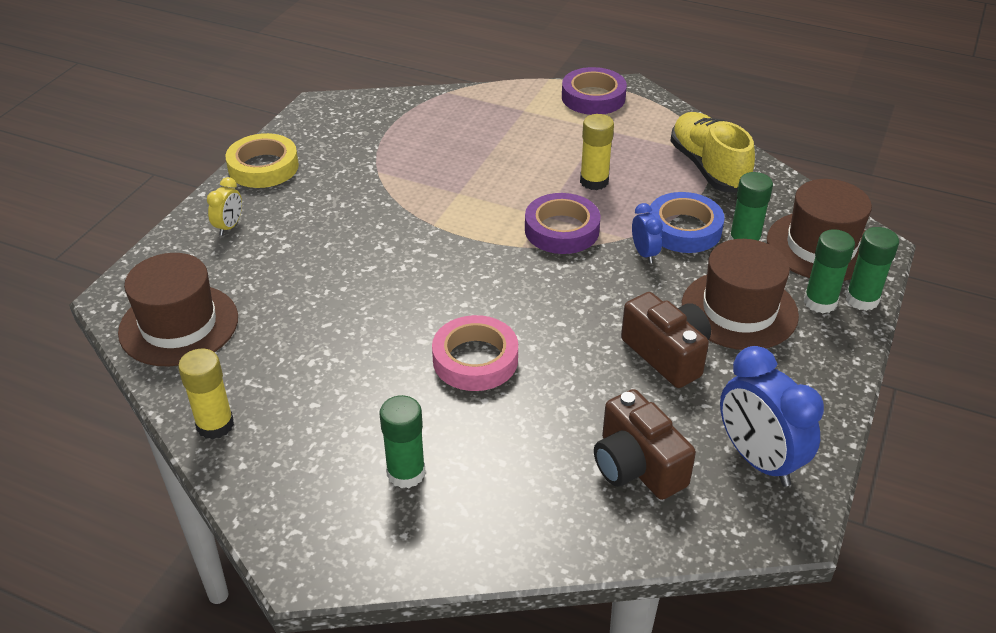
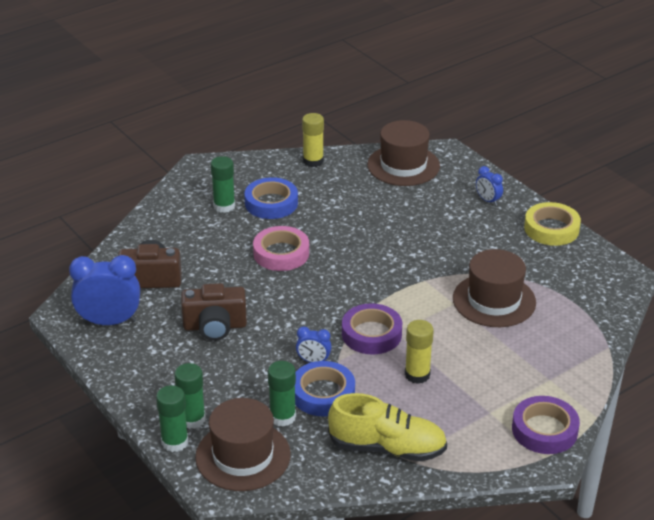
camera: 120 degrees right, 5 degrees down
yellow clock [207,177,242,236] -> blue clock [476,166,503,206]
brown hat [682,239,799,350] -> brown hat moved to [453,249,536,327]
none -> blue tape [244,177,298,219]

